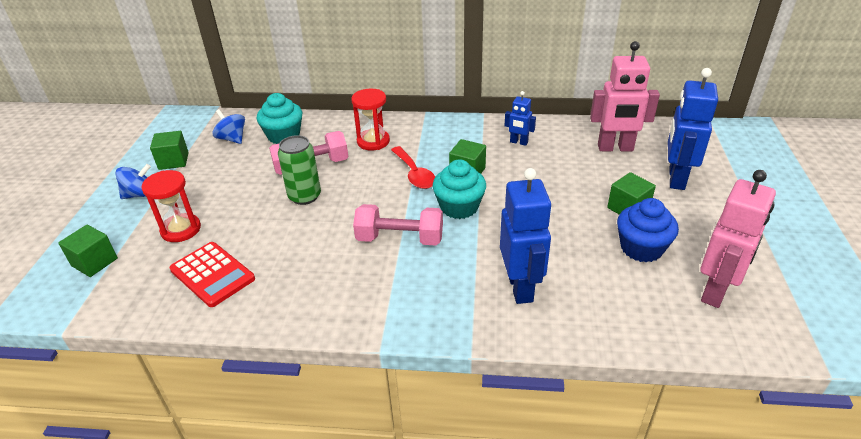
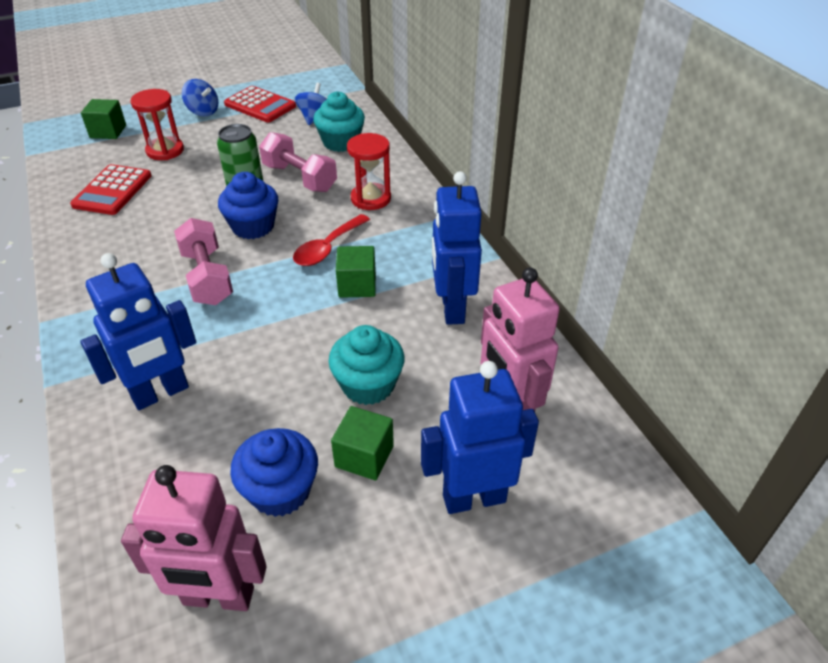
camera: 60 degrees right, 5 degrees up
green cube [150,131,189,170] -> red calculator [224,86,296,122]
turquoise cupcake [432,159,486,219] -> turquoise cupcake moved to [328,325,405,405]
blue robot [505,91,536,146] -> blue robot [432,171,482,325], size x1.92
none -> blue cupcake [218,172,278,239]

